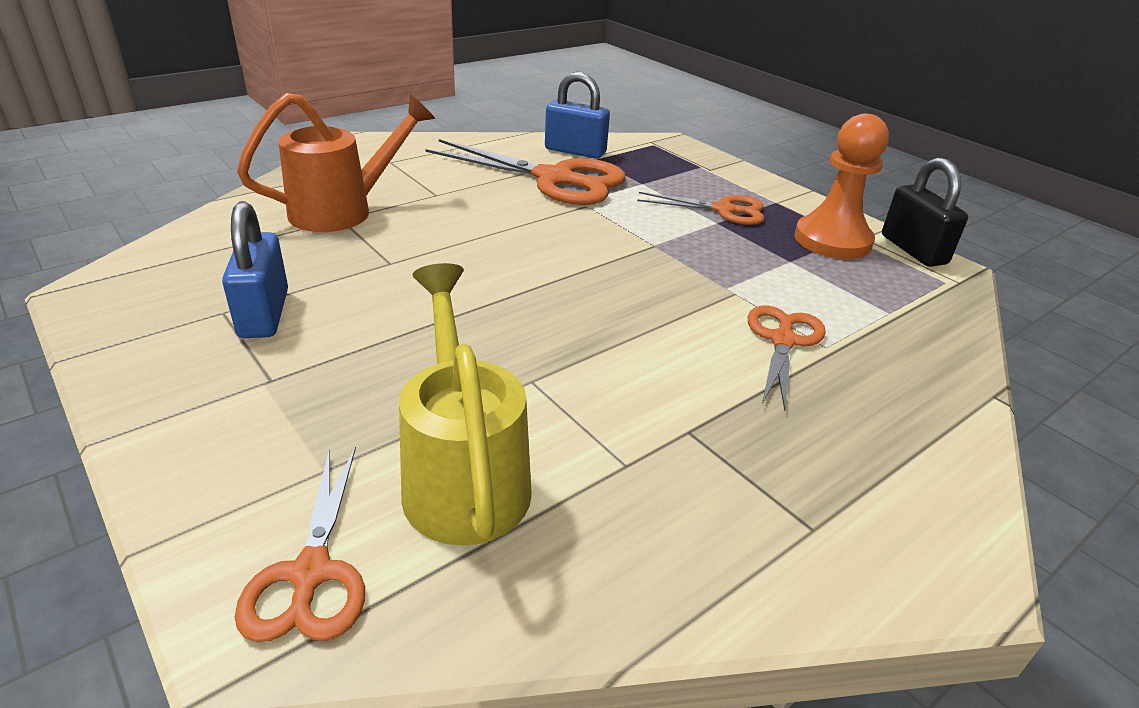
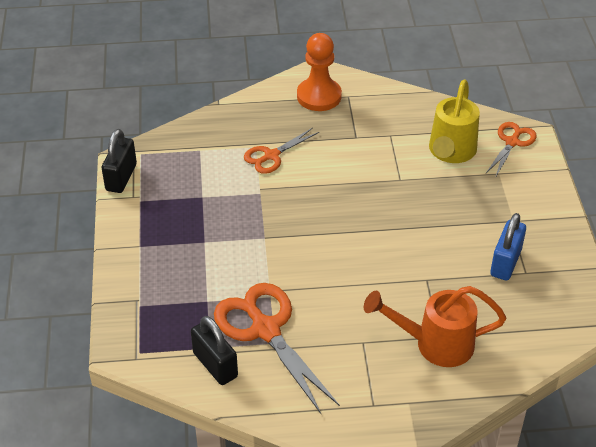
camera: 145 degrees left, 10 degrees up
blue padlock [545,72,610,159] -> black padlock [191,316,238,385]
orange scissors [637,192,764,225] -> none
orange pawn [794,113,889,259] -> orange pawn moved to [297,33,342,111]

